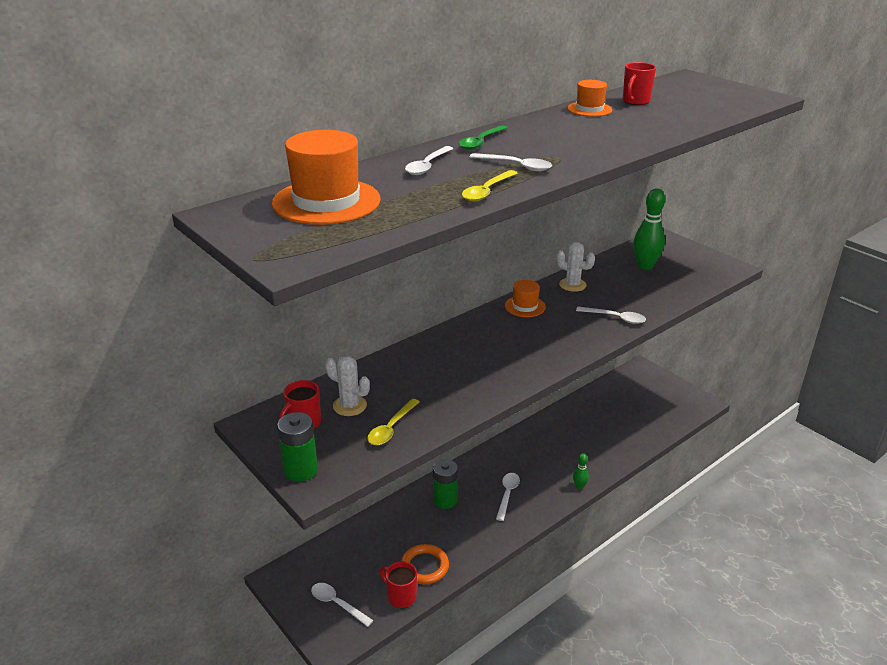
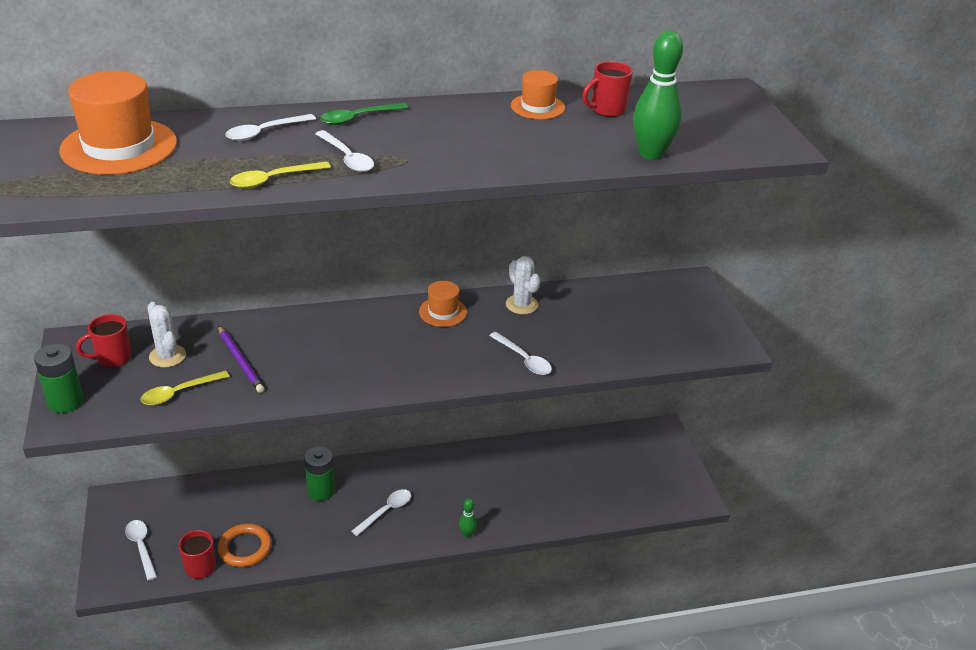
camera: 25 degrees right, 5 degrees up
green bowling pin [633,188,665,270] -> green bowling pin moved to [633,31,683,160]
none -> purple pencil [218,326,265,393]

